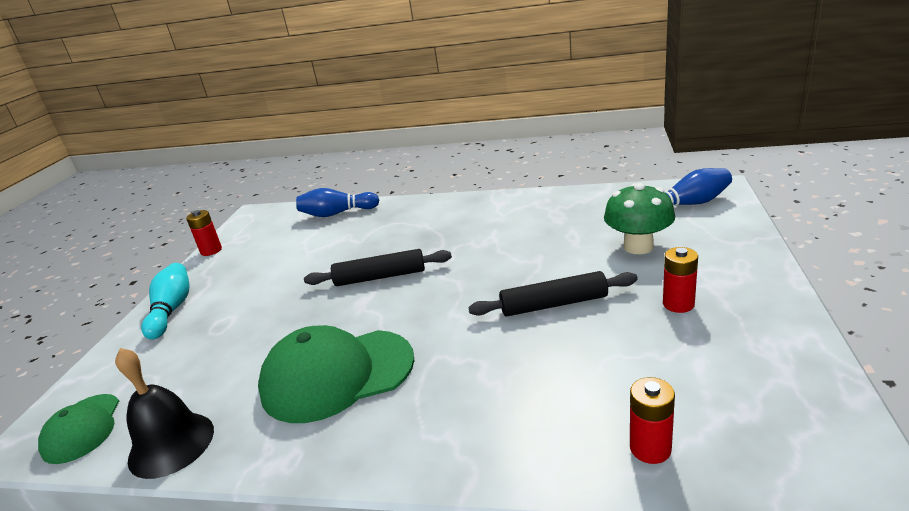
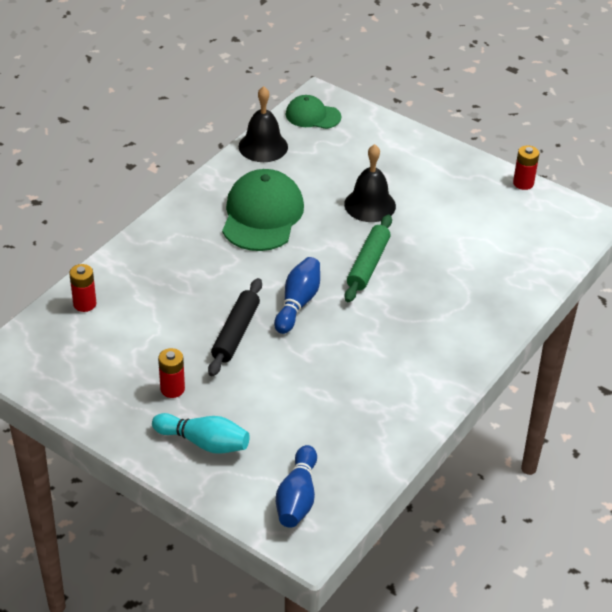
camera: 110 degrees right, 15 degrees up
turquoise bowling pin [141,263,190,340] -> turquoise bowling pin moved to [152,413,250,454]
blue bowling pin [296,188,379,217] -> blue bowling pin moved to [274,257,320,334]
black rolling pin [304,249,452,286] -> green rolling pin [344,215,392,302]
green mushroom [604,183,675,254] -> none
none -> black bell [344,144,396,222]

